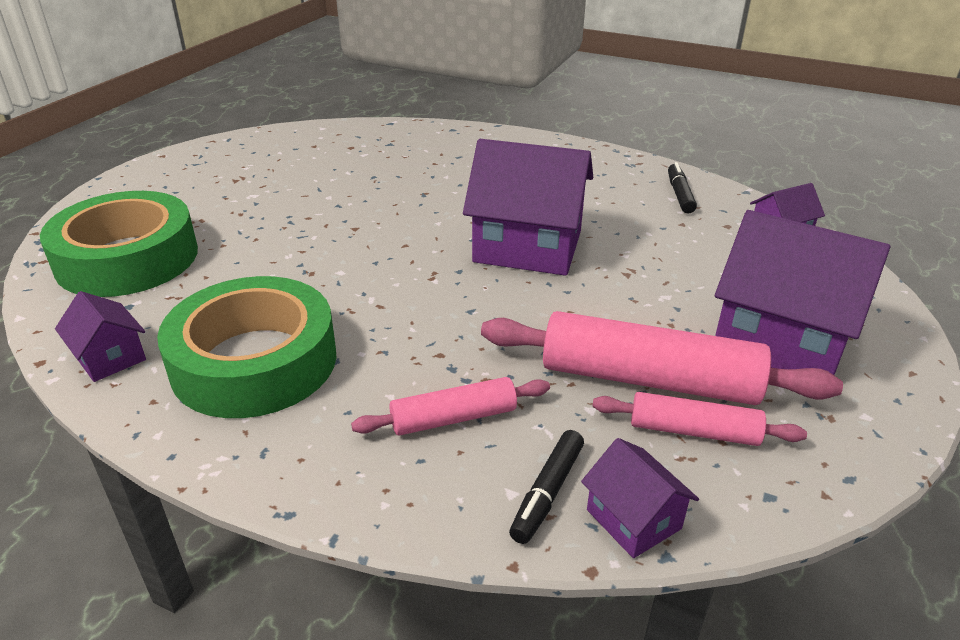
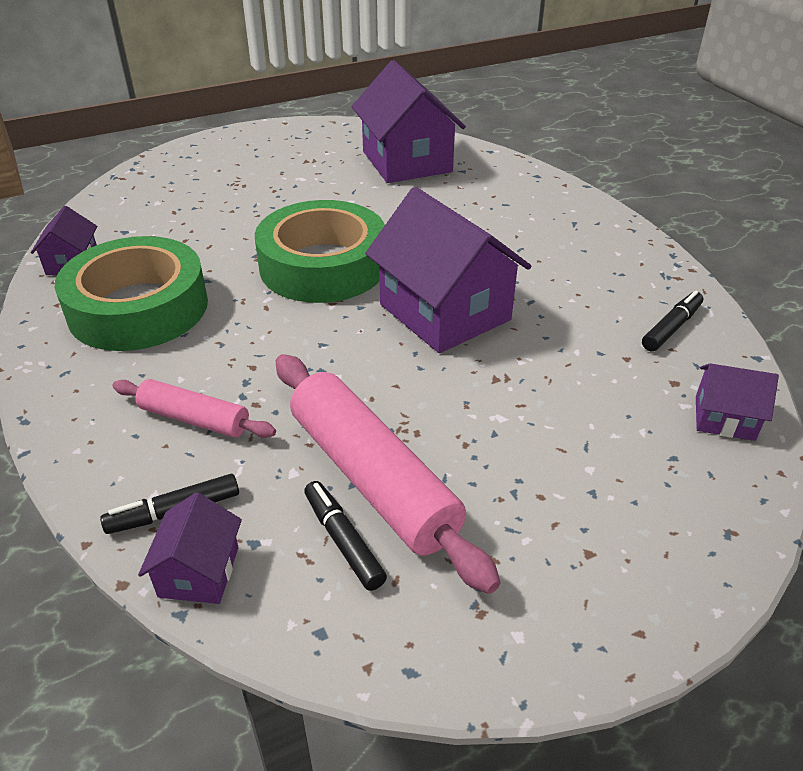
camera: 40 degrees right, 5 degrees up
green tape [40,191,198,297] -> green tape moved to [255,200,385,303]
pink rolling pin [592,392,807,446] -> black marker [304,481,387,591]
purple house [715,210,890,375] -> purple house moved to [352,60,466,183]

